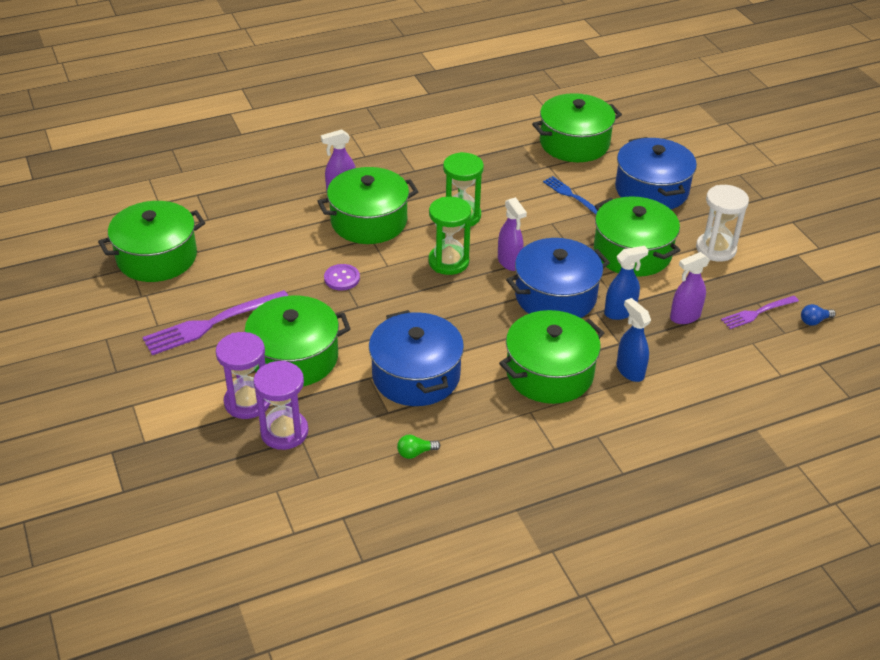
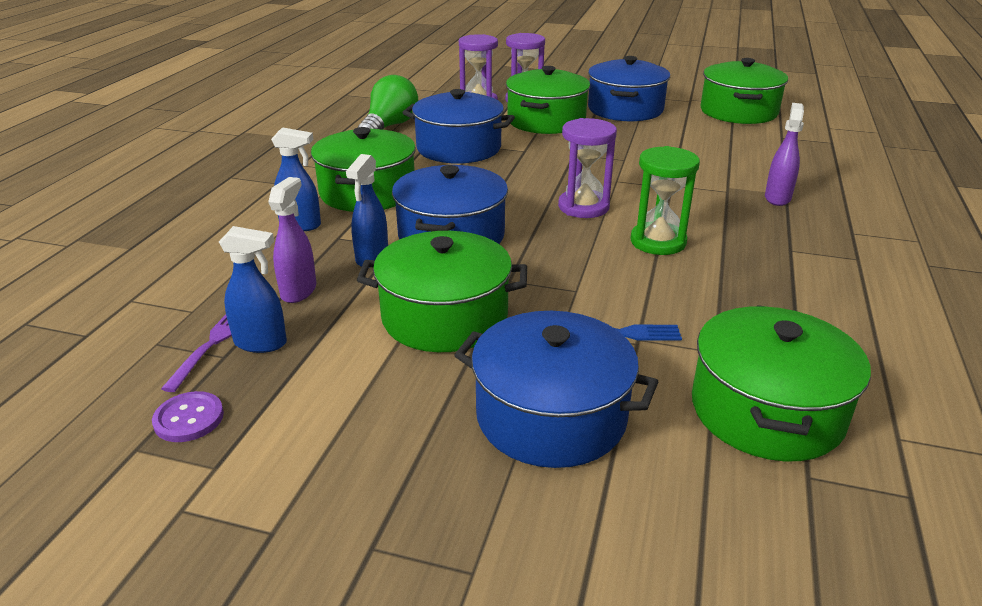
camera: 130 degrees right, 10 degrees down
purple fork [142,290,289,355] -> blue pot [588,56,670,121]
green pot [317,167,419,244] -> none
purple button [324,264,360,290] -> purple button moved to [152,391,224,442]
green light bulb [397,435,440,459] -> green light bulb [358,75,418,130], size x2.35
green hourglass [429,197,471,275] -> purple hourglass [558,118,617,218]
purple spray bottle [498,197,527,271] -> none
white hourglass [696,185,749,262] -> none
blue light bulb [801,304,836,326] -> none
none -> blue spray bottle [219,226,287,353]

